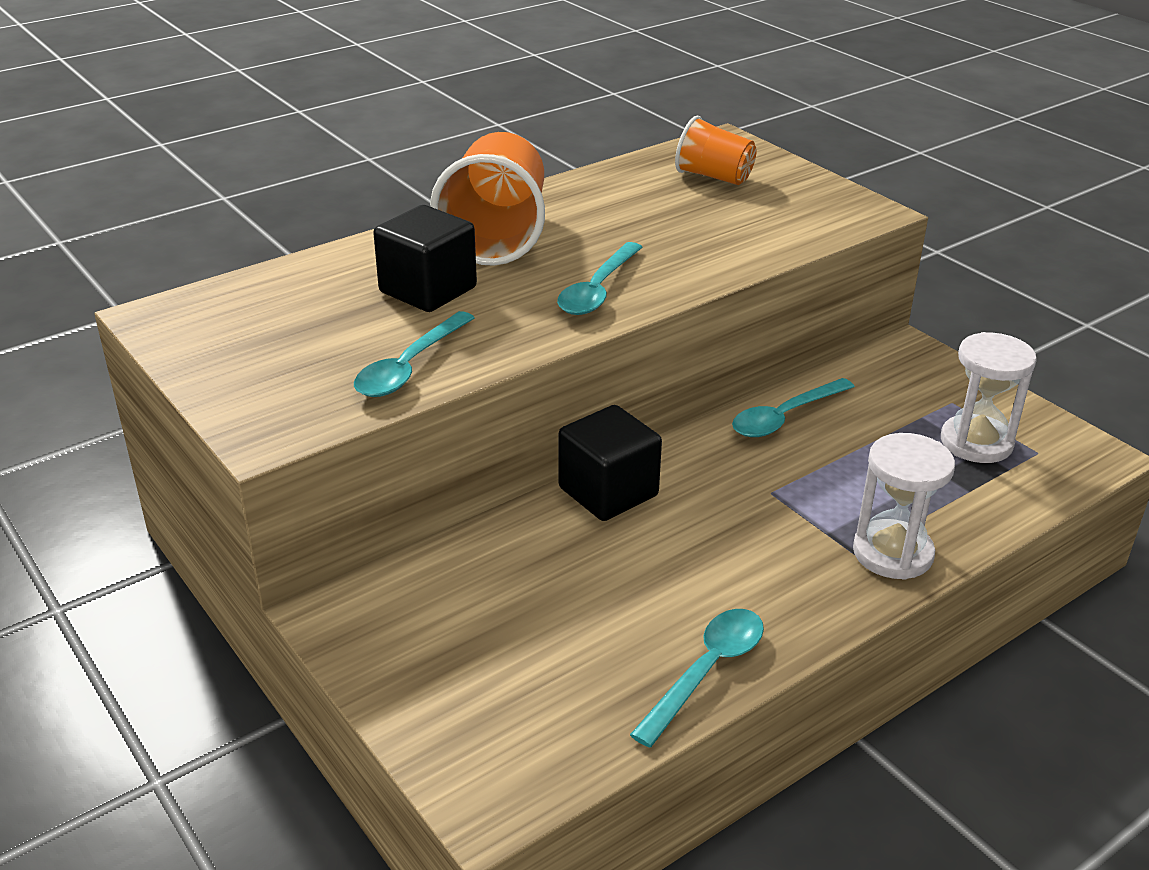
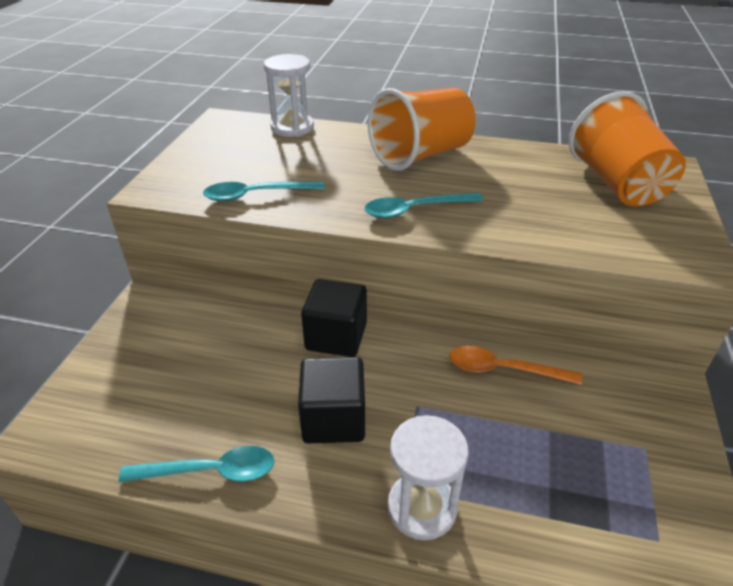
camera: 50 degrees right, 5 degrees up
black cube [373,205,477,312] -> black cube moved to [298,357,365,443]
orange cup [675,116,757,185] -> orange cup [569,91,686,206], size x1.73
turquoise spoon [732,378,855,437] -> orange spoon [449,346,582,385]
white hourglass [941,332,1037,463] -> white hourglass moved to [264,54,314,137]

